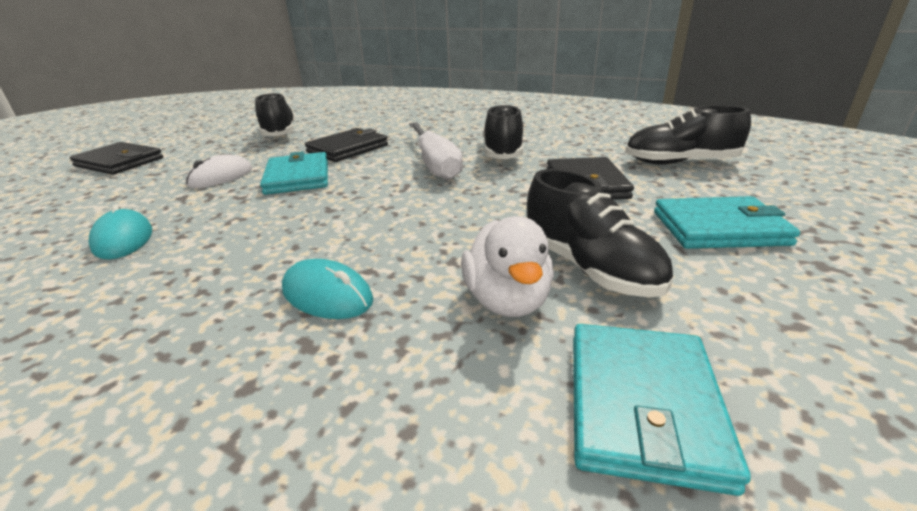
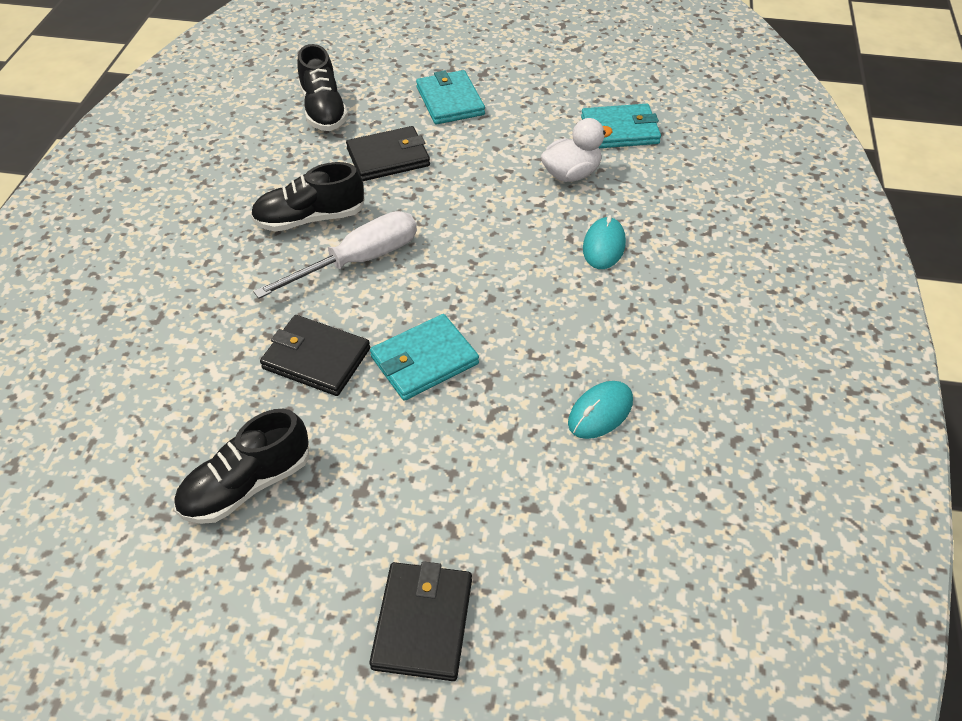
camera: 110 degrees left, 20 degrees up
white mouse [186,154,252,188] -> none
black shoe [527,169,673,297] -> none

